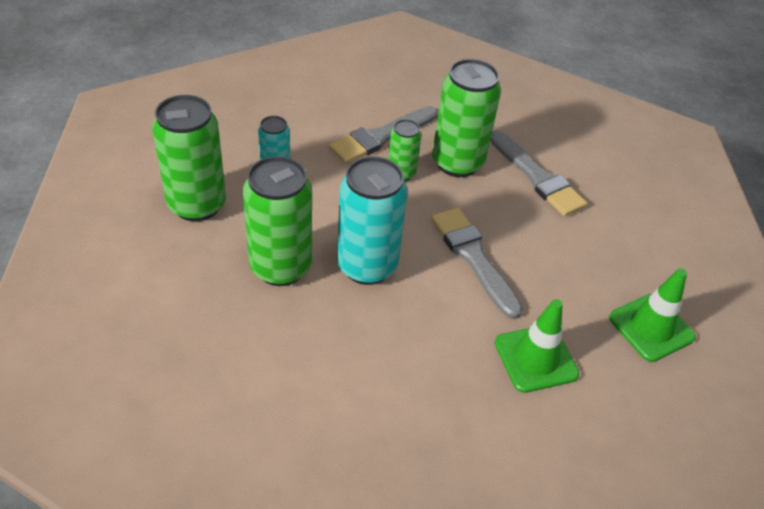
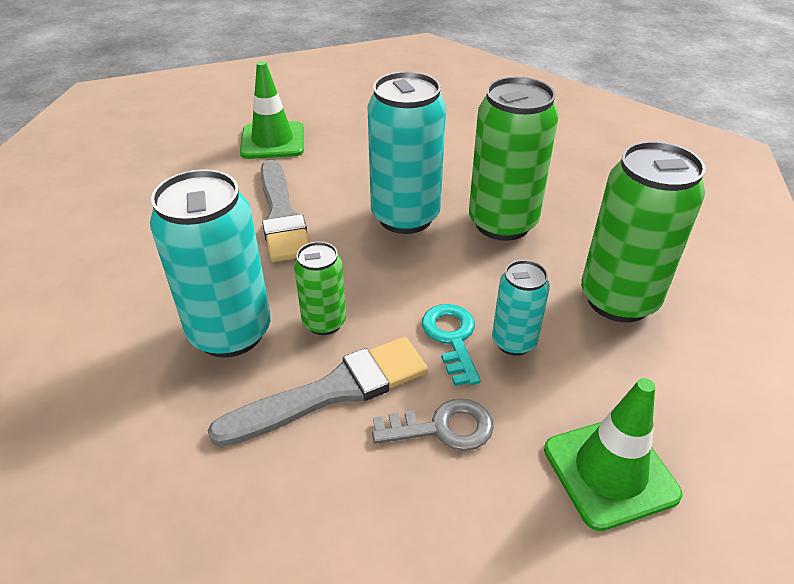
camera: 165 degrees left, 5 degrees down
green can [432,59,501,177] -> turquoise can [150,169,271,358]
grey brush [490,130,587,216] -> none
green traffic cone [609,268,696,362] -> green traffic cone moved to [544,378,683,531]
none -> grey key [372,398,494,451]
none -> turquoise key [422,304,481,386]

